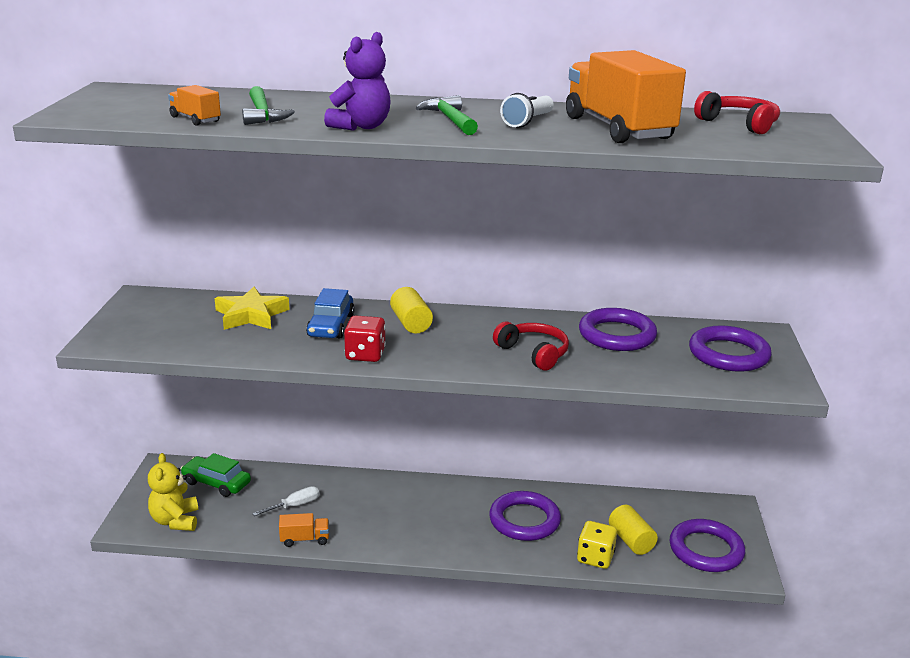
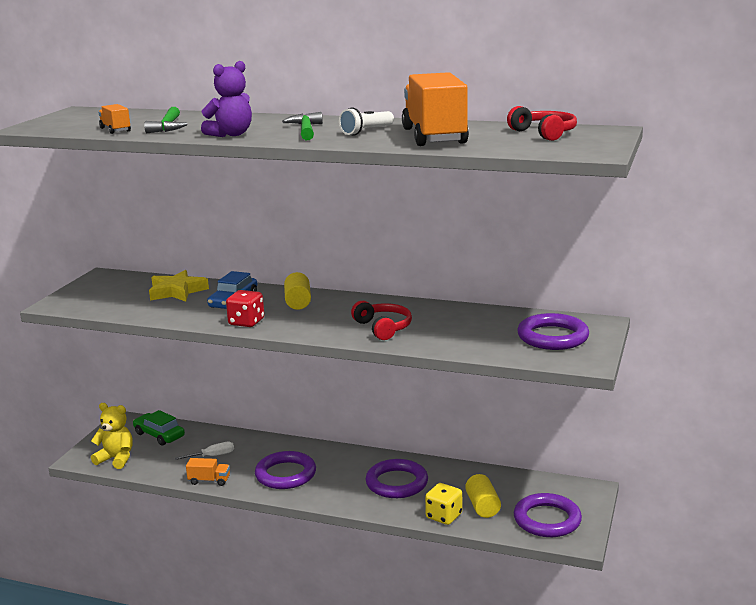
camera: 15 degrees right, 5 degrees down
yellow teddy bear [148,453,198,531] -> yellow teddy bear turned 105 degrees clockwise [91,403,133,469]
purple ring [579,308,657,351] -> purple ring moved to [255,451,316,489]

